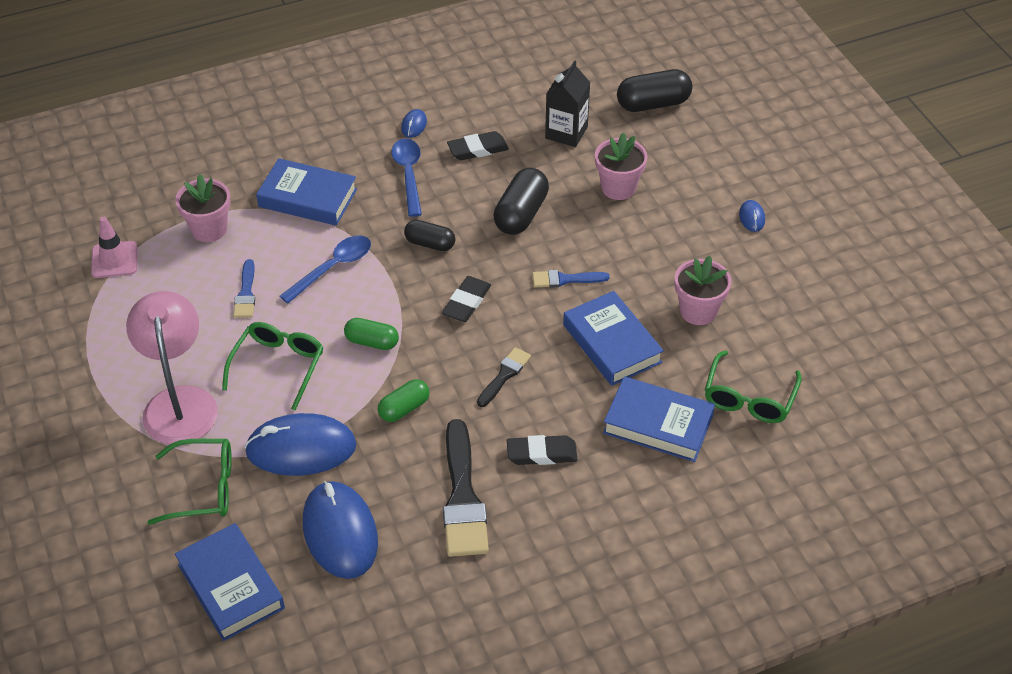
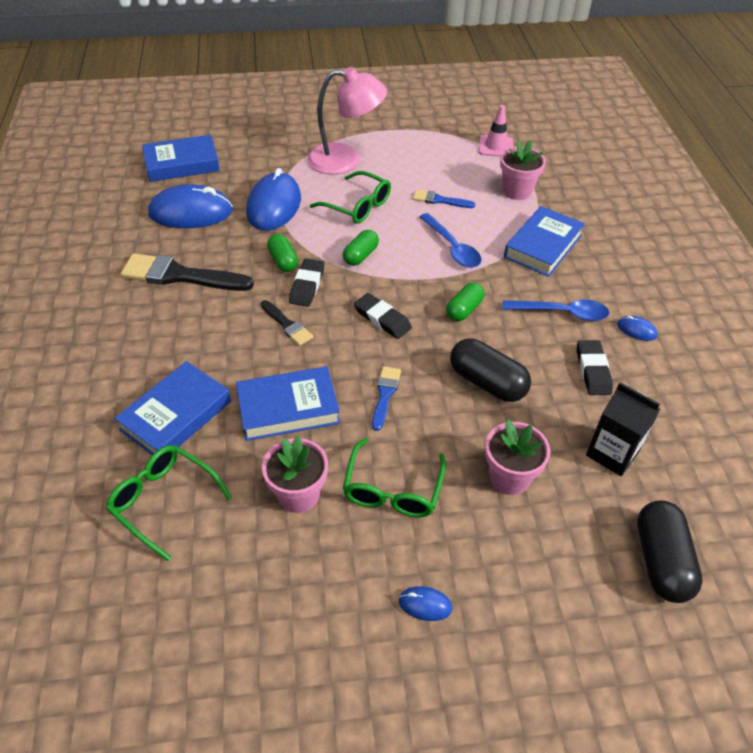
camera: 105 degrees right, 0 degrees up
green glasses [148,439,232,525] -> green glasses moved to [343,438,446,517]
black capsule [404,220,455,251] -> green capsule [446,282,485,321]
black eraser [507,435,578,465] -> black eraser moved to [289,259,324,307]

